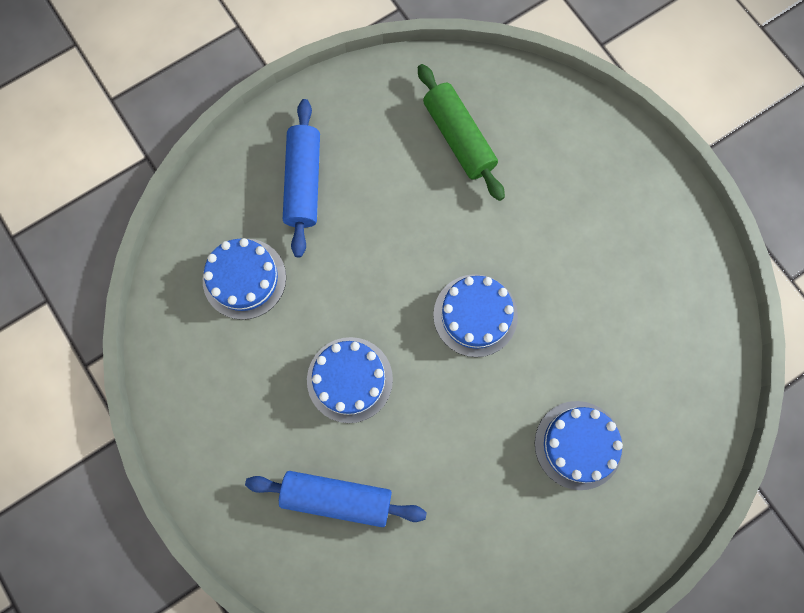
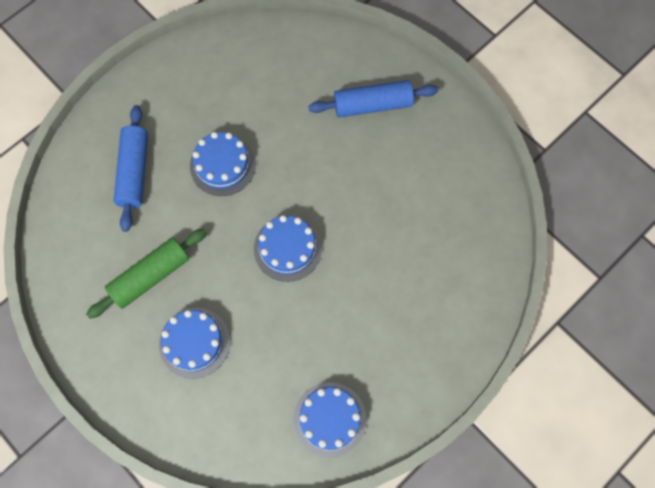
camera: 80 degrees right, 5 degrees down
blue cake [203,238,286,320] -> blue cake moved to [293,382,367,458]
green rolling pin [418,64,505,201] -> green rolling pin moved to [86,229,206,319]

